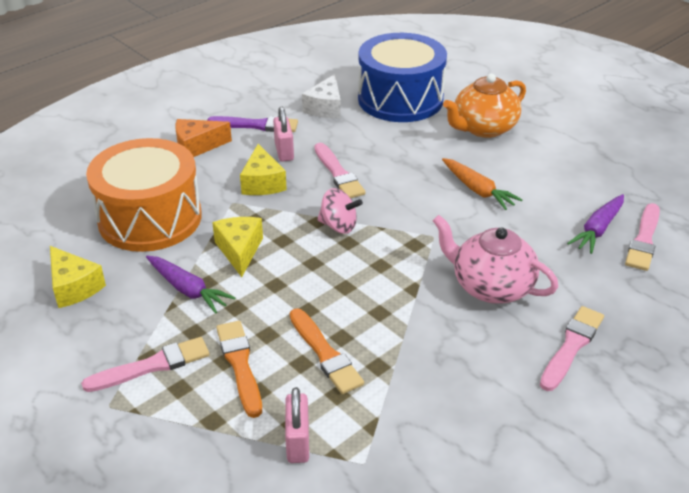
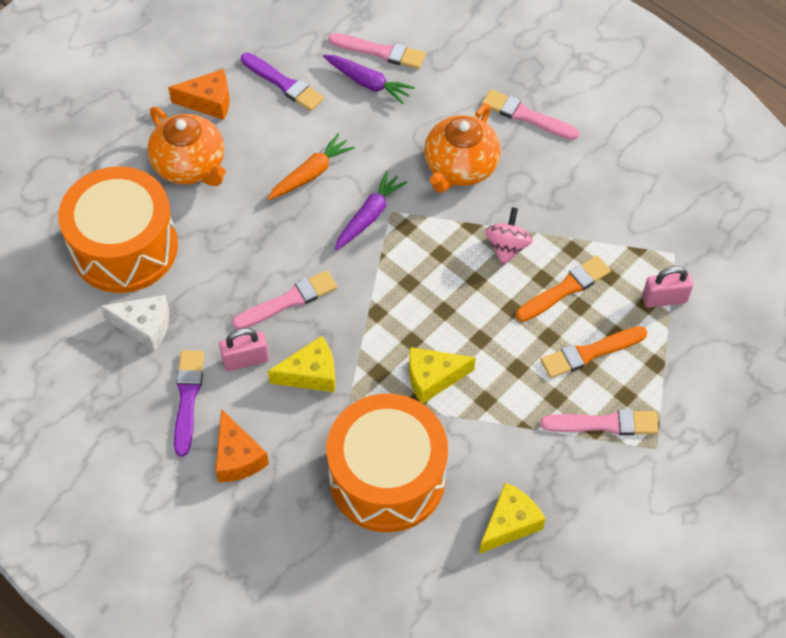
camera: 95 degrees left, 20 degrees up
pink brush [81,337,210,392] -> pink brush turned 120 degrees clockwise [540,409,659,435]
purple carrot [146,256,236,314] -> purple carrot moved to [335,171,408,250]
pink spinning top [317,188,363,234] -> pink spinning top moved to [485,207,533,265]
blue drum [358,33,447,122] -> orange drum [58,166,178,293]
pink teapot [433,215,558,304] -> orange teapot [424,103,501,193]
none -> orange cheese [168,69,230,120]
none -> purple brush [241,53,324,111]

